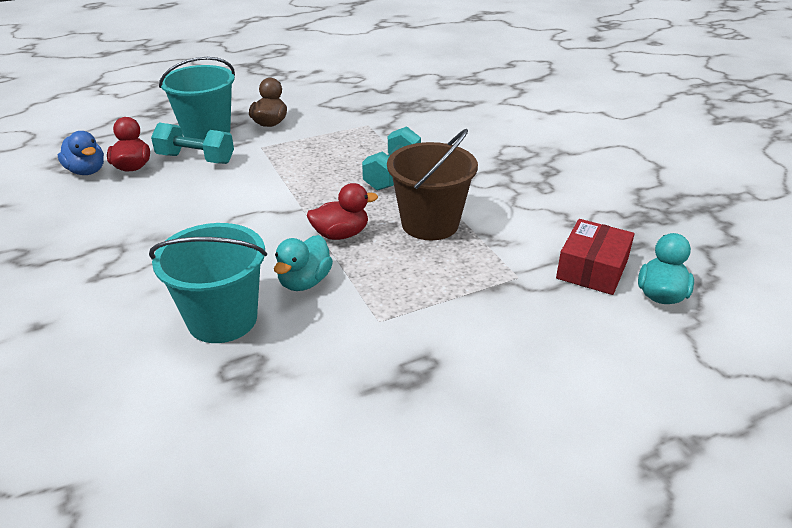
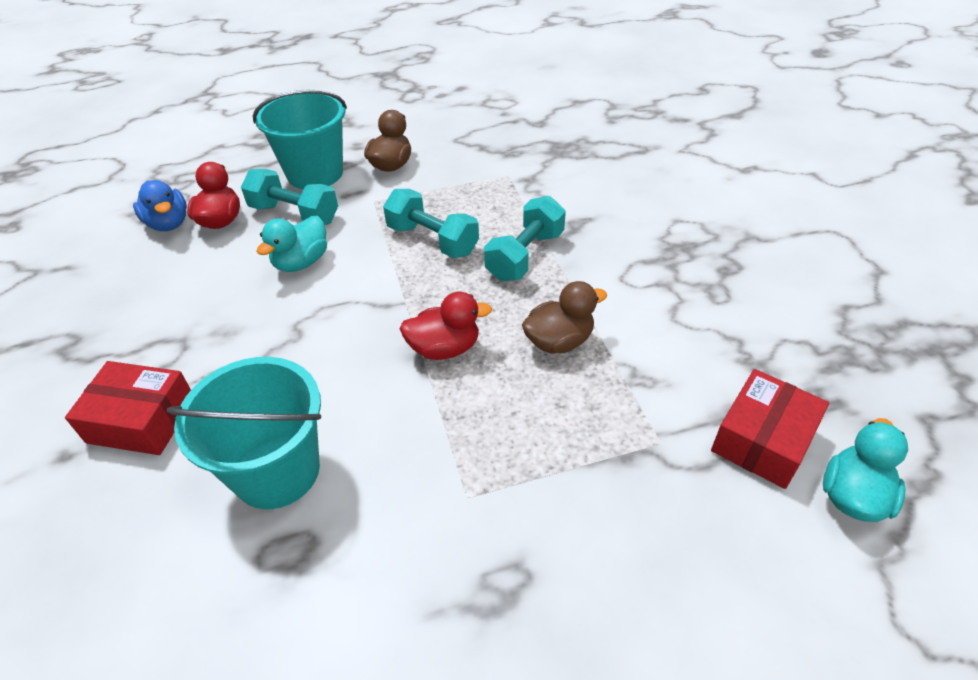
camera: 10 degrees right, 10 degrees up
turquoise duck [274,235,333,291] -> turquoise duck moved to [256,216,327,272]
brown bucket [387,129,478,240] -> brown duck [522,281,607,354]
none -> red box [65,361,191,455]
none -> turquoise dumbbell [383,189,479,258]

